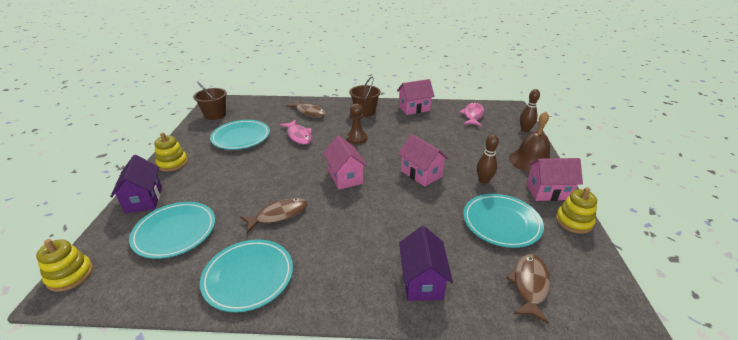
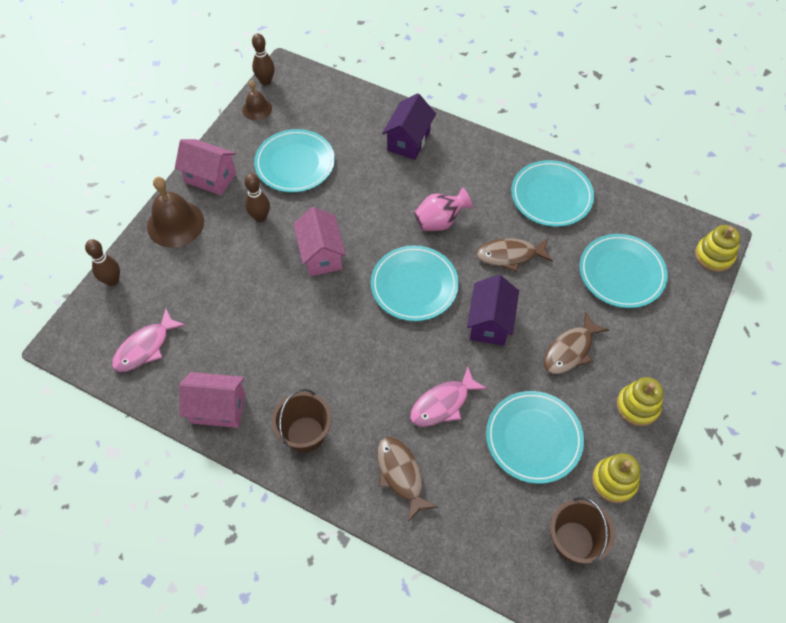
camera: 155 degrees left, 25 degrees up
purple house [110,155,162,214] -> purple house moved to [467,275,519,346]
pink fish [279,120,312,145] -> pink fish turned 120 degrees counterclockwise [410,367,487,427]
pink house [323,135,367,190] -> turquoise plate [371,245,459,321]
brown pawn [346,103,367,144] -> none
brown fish [506,254,550,324] -> brown fish moved to [543,311,609,374]
yellow stacking toy [556,187,597,234] -> yellow stacking toy moved to [592,453,640,503]
none -> brown bell [242,80,272,121]
none -> brown bowling pin [252,34,275,85]
none -> pink vase [414,188,473,231]

